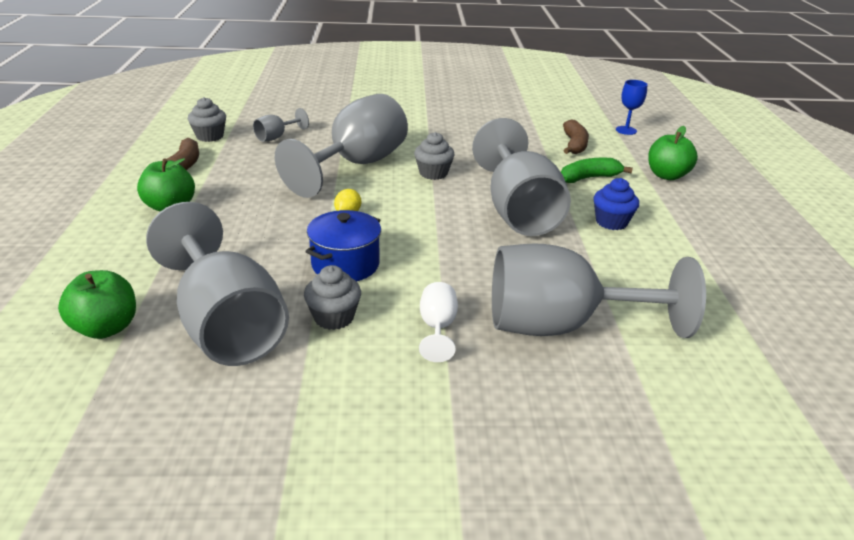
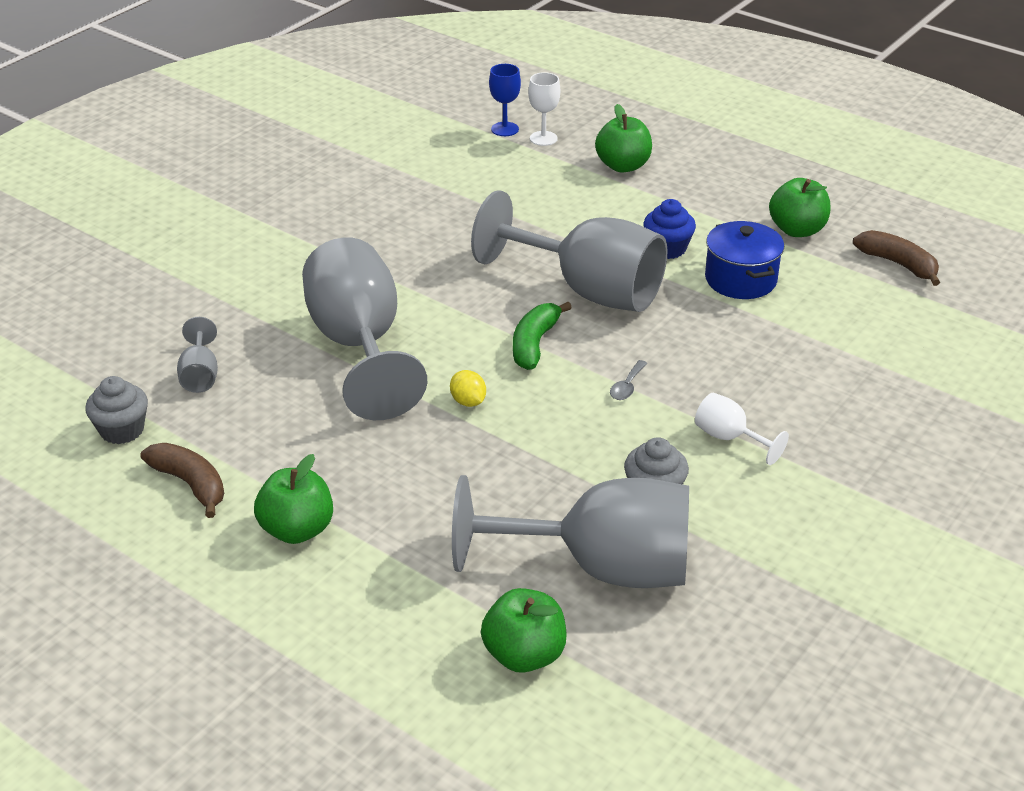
camera: 50 degrees left, 5 degrees up
blue pot [305,210,381,281] -> blue pot moved to [705,221,784,299]
grey cupcake [414,132,455,180] -> none
grey goblet [492,243,706,338] -> none
green banana [561,158,633,183] -> green banana moved to [513,302,572,370]
brown banana [563,120,589,154] -> brown banana moved to [853,230,940,286]
none -> white goblet [528,72,560,146]
none -> grey spoon [610,360,647,400]
none -> green apple [769,178,830,237]

